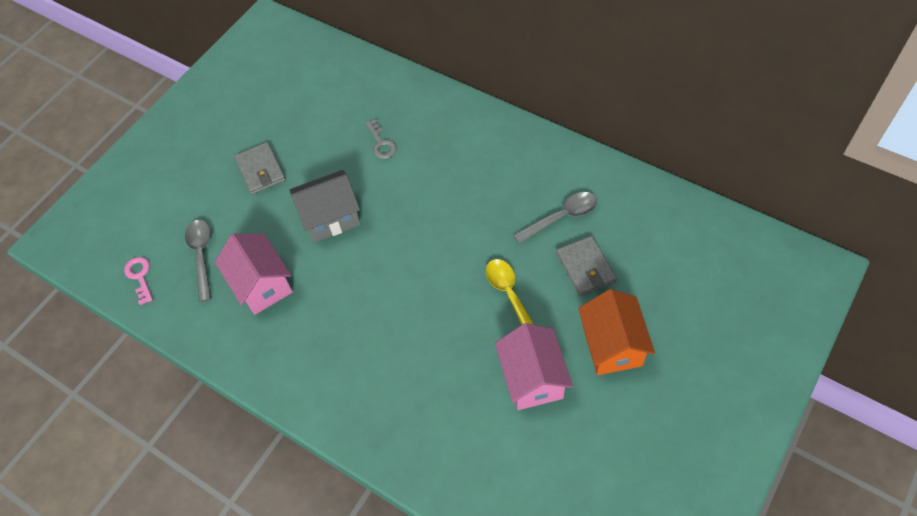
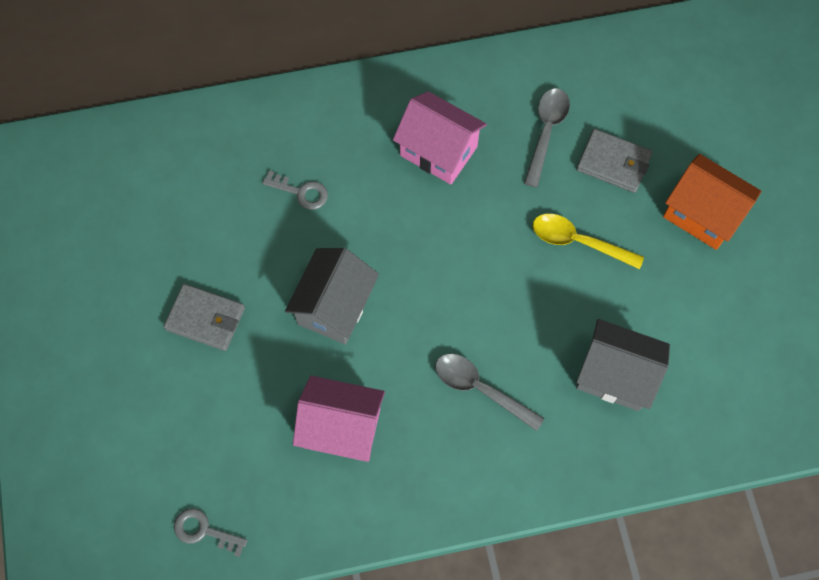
camera: 50 degrees left, 10 degrees up
pink key [124,257,153,305] -> grey key [174,508,247,557]
grey spoon [185,220,211,302] -> grey spoon moved to [435,354,545,431]
pink house [495,323,573,410] -> pink house moved to [393,91,487,185]
none -> grey house [576,319,670,411]

